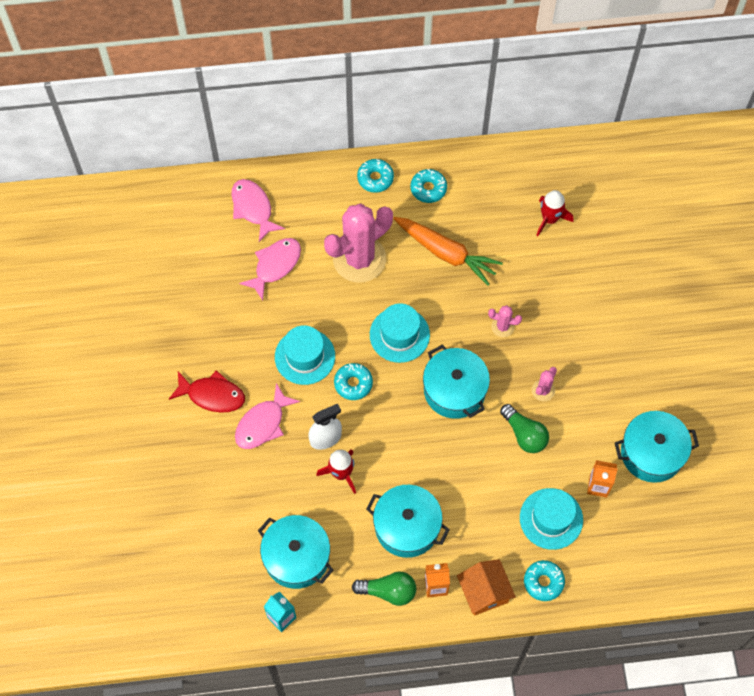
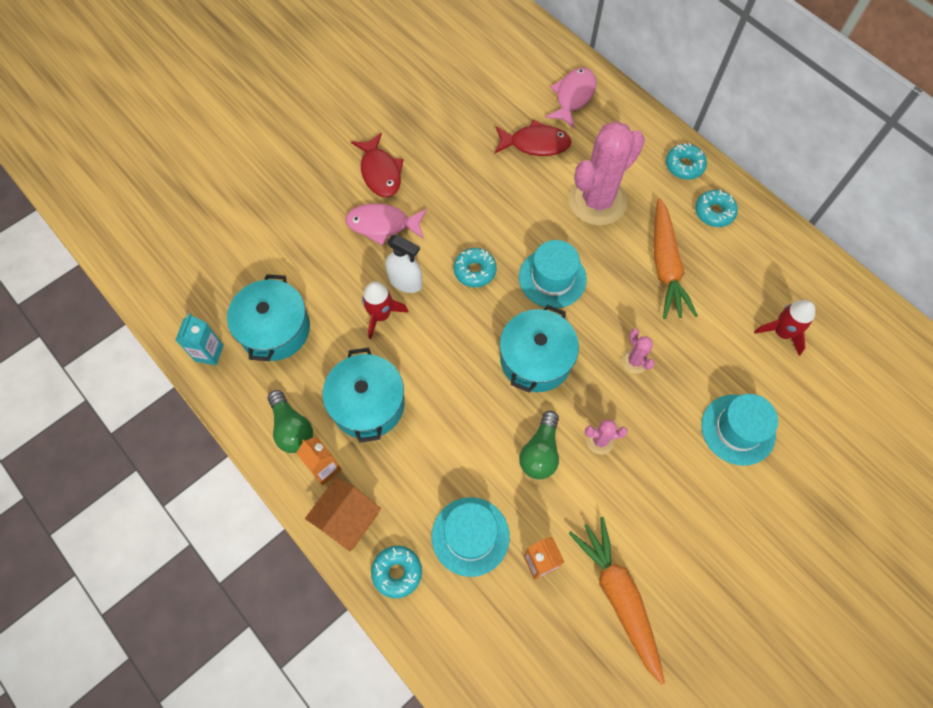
camera: 55 degrees right, 0 degrees up
pink fish [239,238,301,300] -> red fish [495,120,571,156]
turquoise hat [275,325,335,385] -> turquoise hat moved to [701,394,778,466]
pink cactus [324,204,393,283] -> pink cactus turned 60 degrees counterclockwise [568,121,645,226]
turquoise pot [615,411,699,483] -> orange carrot [568,517,665,685]

